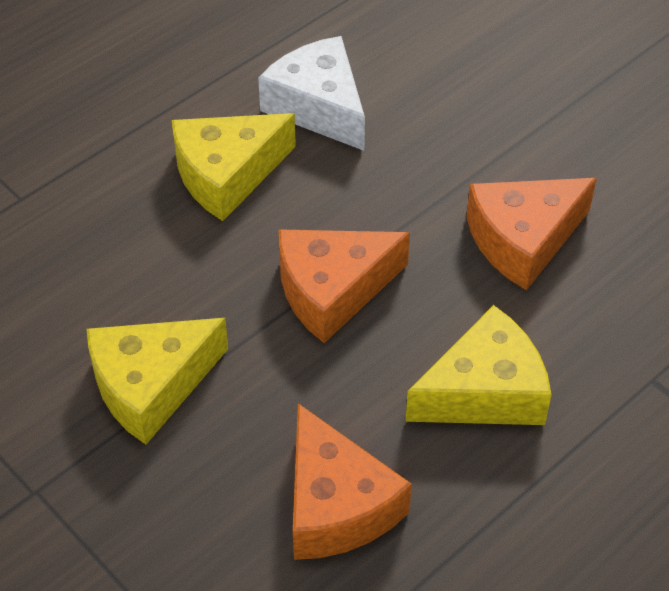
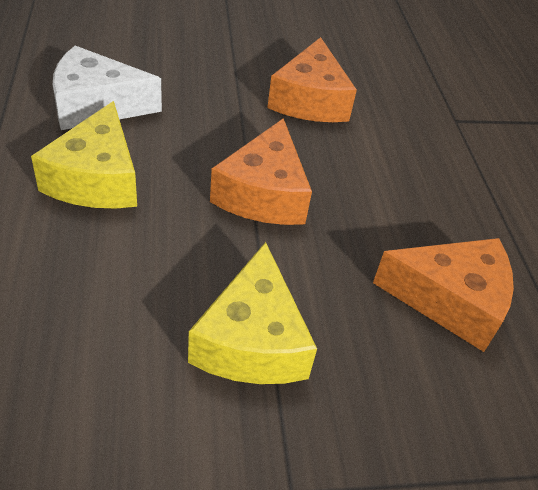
camera: 60 degrees left, 5 degrees down
yellow cheese [405,305,551,425] -> none

